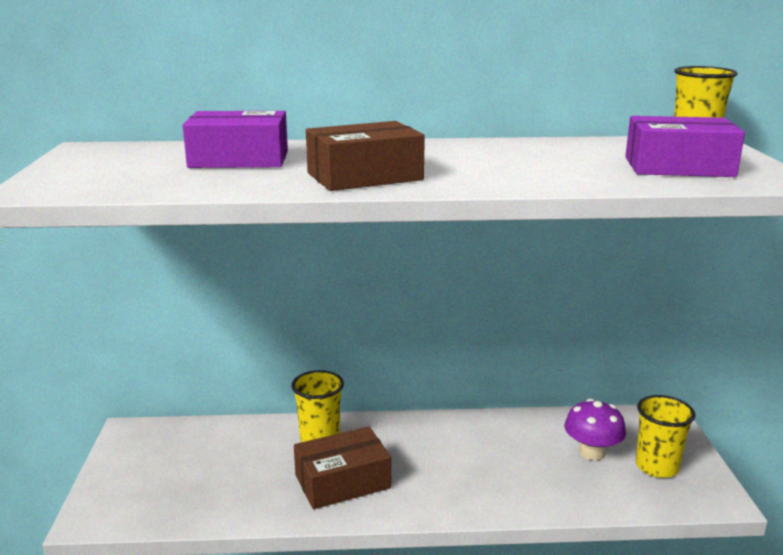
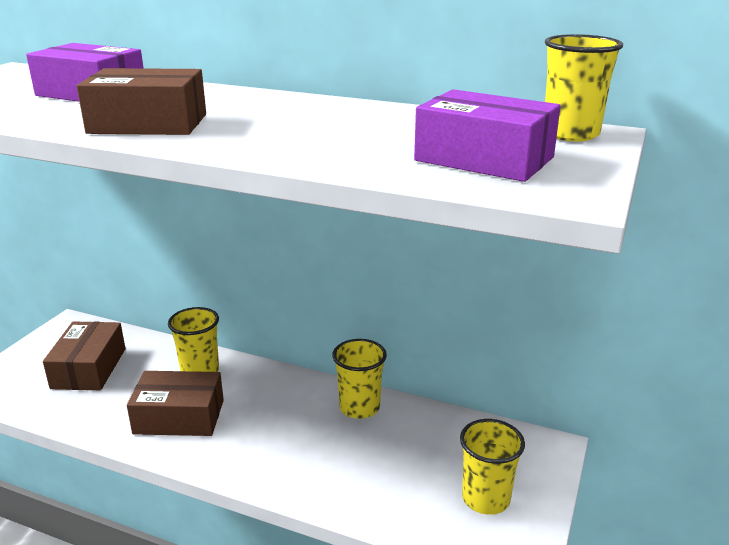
camera: 25 degrees right, 5 degrees up
purple mushroom [564,399,626,460] -> none
none -> brown box [43,321,126,390]
none -> yellow cup [332,339,387,419]

